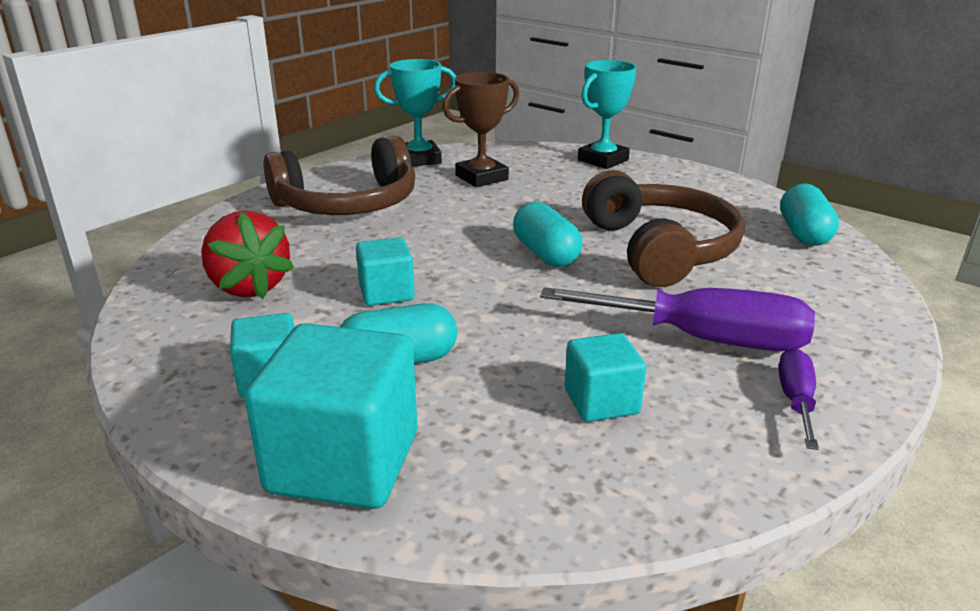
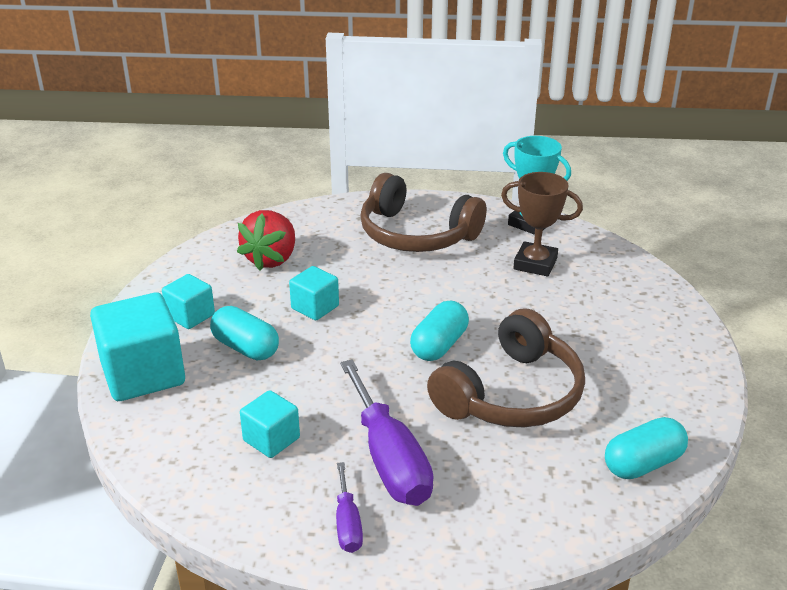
camera: 55 degrees right, 5 degrees up
turquoise trophy [578,60,637,169] -> none
purple screwdriver [778,348,819,450] -> purple screwdriver turned 105 degrees clockwise [336,462,363,553]

